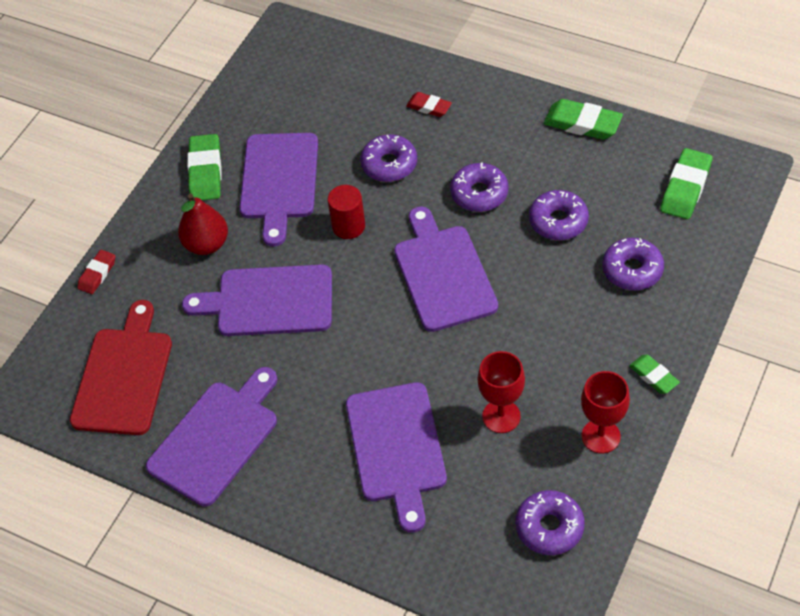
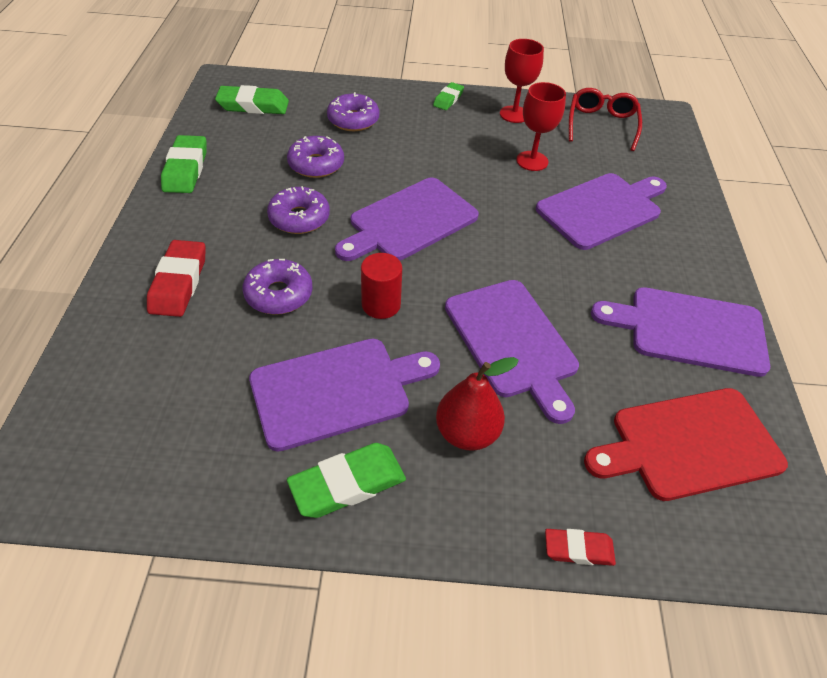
camera: 120 degrees left, 5 degrees down
red eraser [406,92,452,117] -> red eraser [147,240,205,317], size x1.65
purple donut [515,490,585,555] -> red glasses [569,88,642,151]

